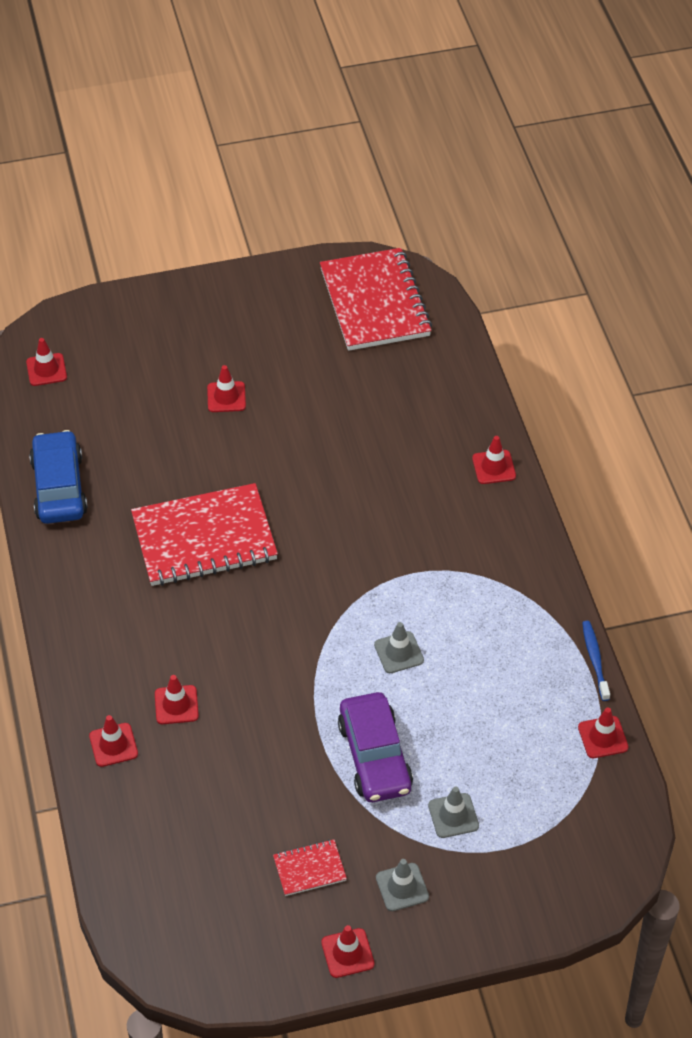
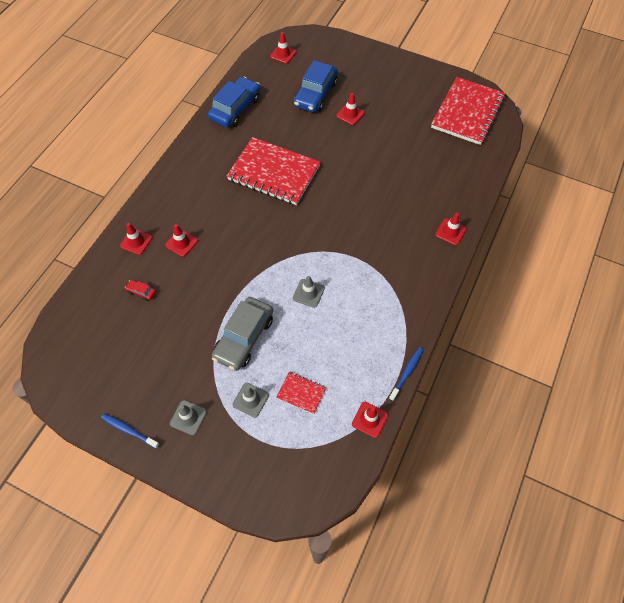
camera: 40 degrees right, 10 degrees up
red notebook [273,839,347,896] -> red notebook moved to [276,372,326,414]
red traffic cone [321,925,374,978] -> blue toothbrush [101,413,160,449]
purple car [338,692,413,802] -> grey car [212,297,273,371]
none -> red car [125,280,156,301]
none -> blue car [293,60,338,112]

